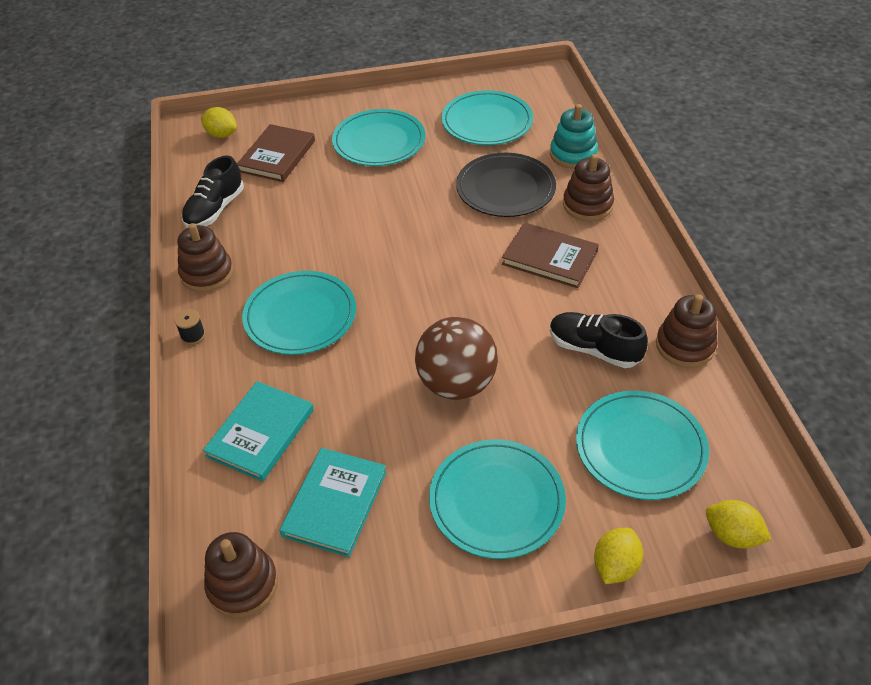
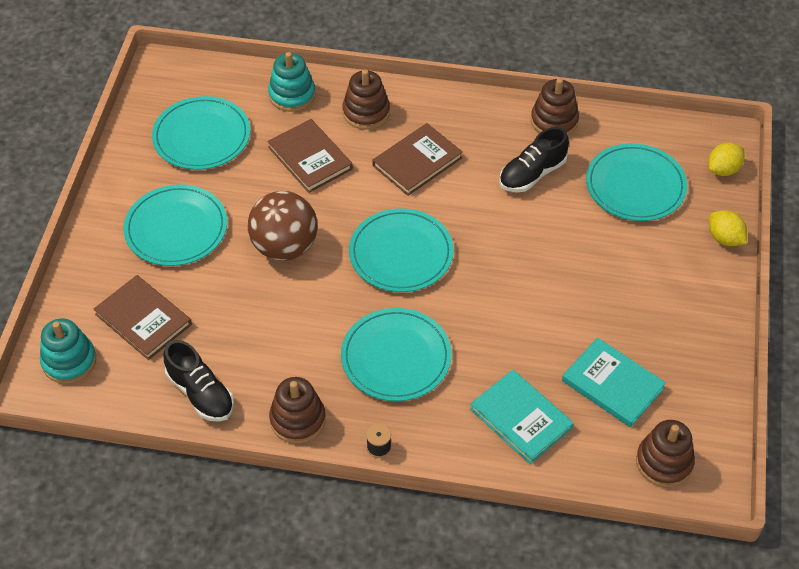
camera: 70 degrees left, 5 degrees up
yellow lemon [201,107,237,138] -> turquoise stacking toy [40,318,96,384]
brown ball [415,317,498,400] -> brown ball moved to [248,191,318,261]
turquoise plate [429,439,566,559] -> turquoise plate moved to [349,208,454,292]
black plate [456,153,556,217] -> brown book [267,119,353,193]

